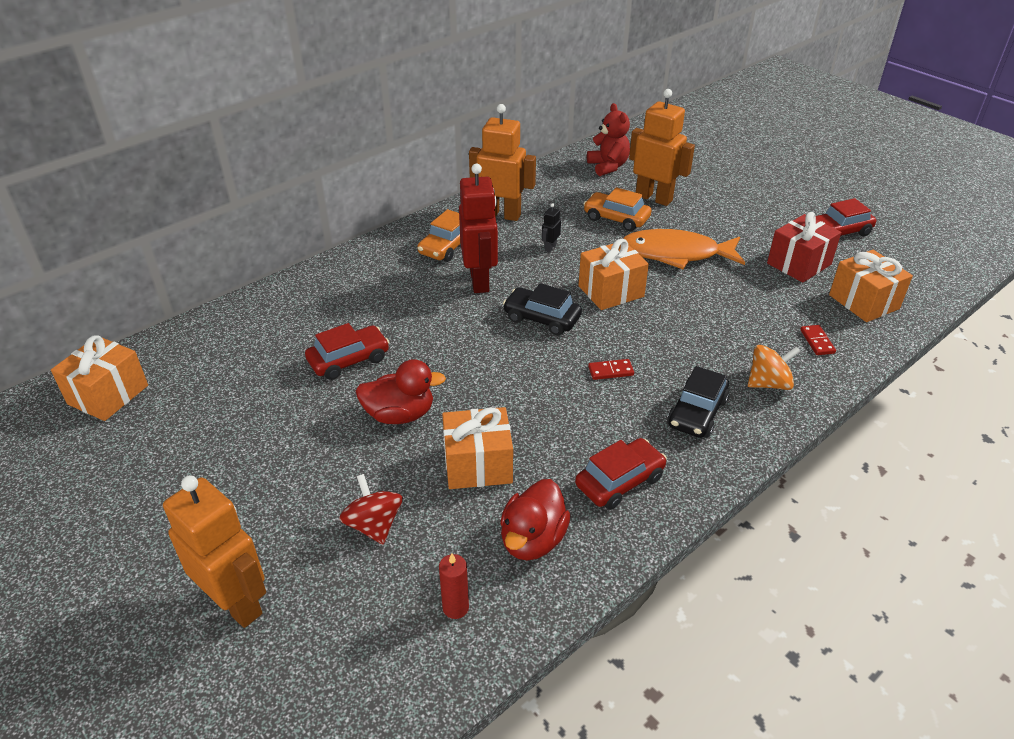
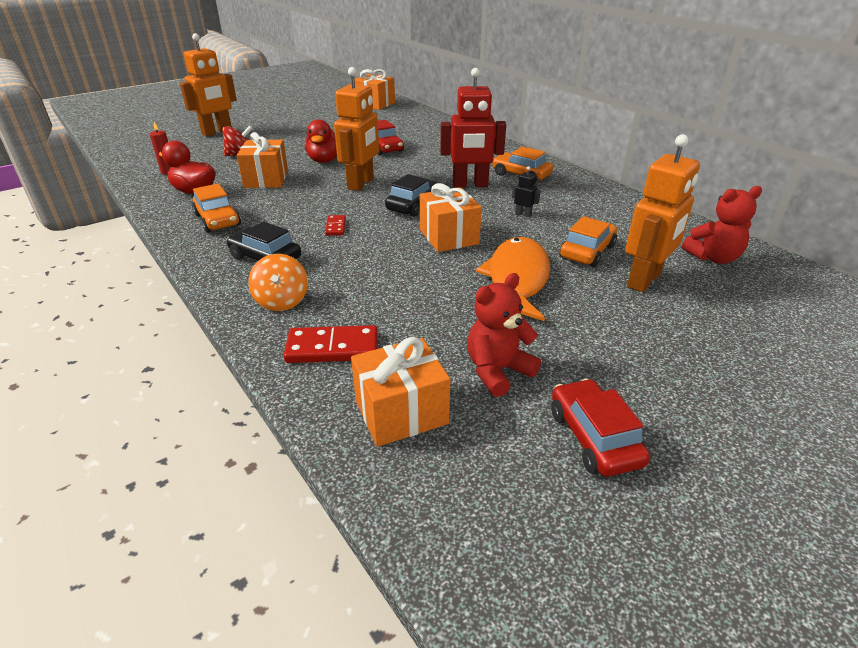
camera: 95 degrees right, 5 degrees down
orange robot [469,104,536,221] -> orange robot moved to [334,67,379,191]
red car [575,438,667,510] -> orange car [192,183,241,233]
red gift [767,212,841,283] -> red teddy bear [467,273,541,397]
red domino [800,325,836,355] -> red domino [283,325,378,363], size x1.80

